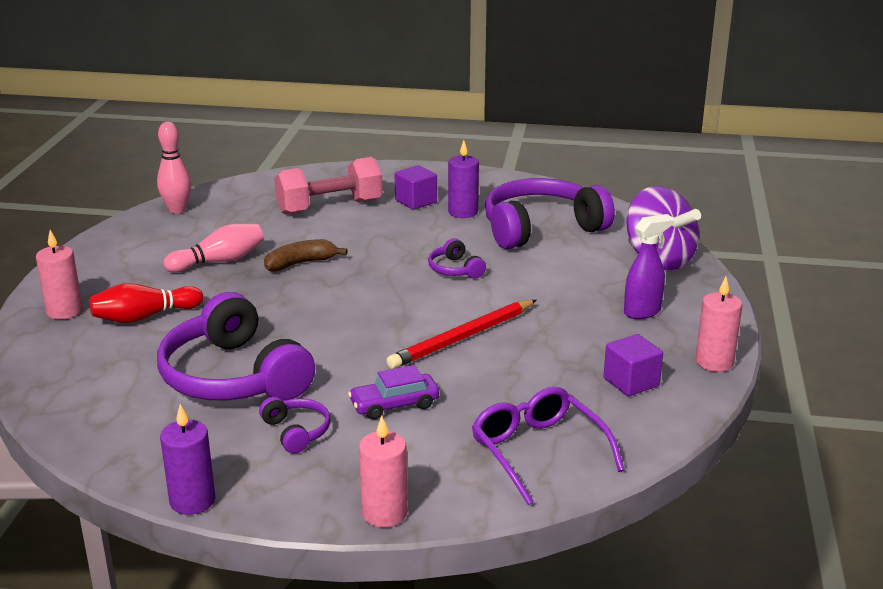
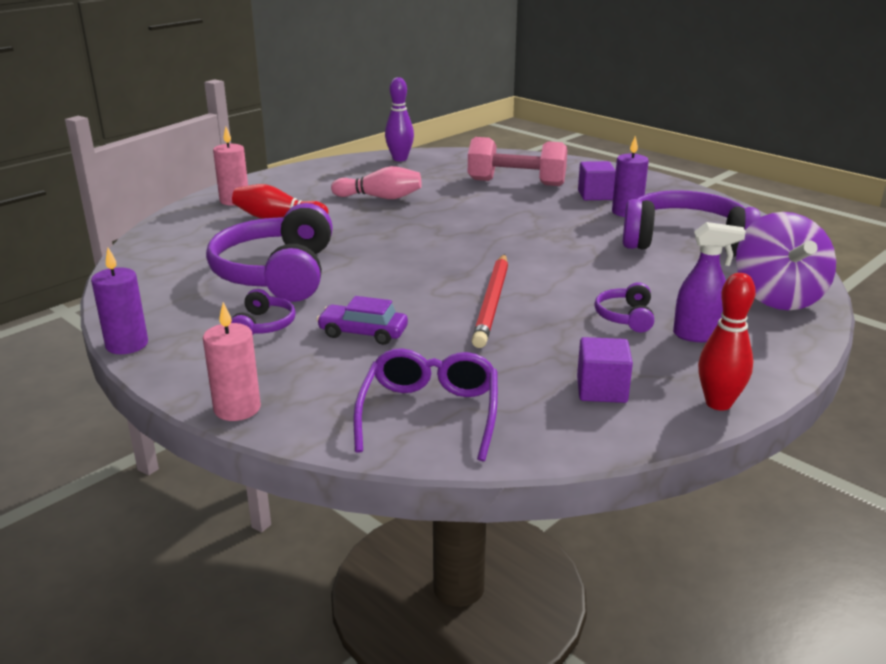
camera: 35 degrees right, 0 degrees up
pink bowling pin [157,122,191,214] -> purple bowling pin [385,77,414,161]
brown banana [264,239,348,271] -> none
red pencil [386,300,536,369] -> red pencil turned 75 degrees counterclockwise [472,254,508,348]
purple headphones [428,238,486,279] -> purple headphones moved to [595,282,654,332]
pink candle [695,277,742,372] -> red bowling pin [698,273,756,411]

